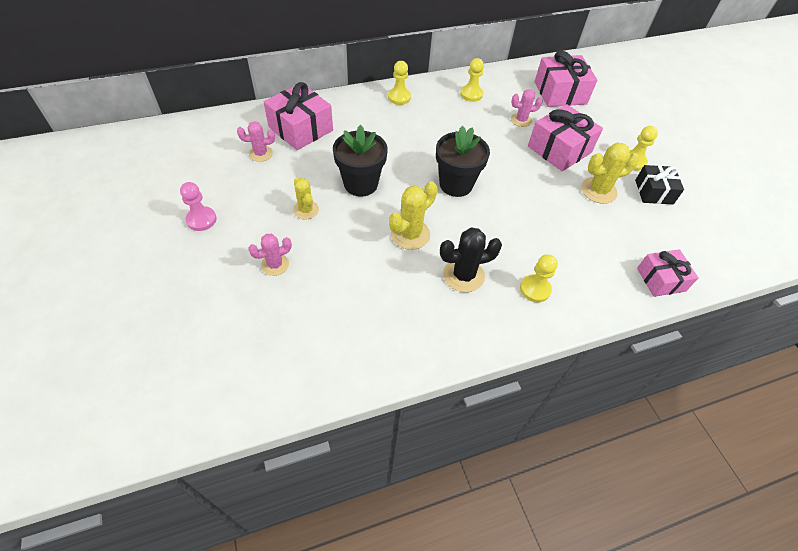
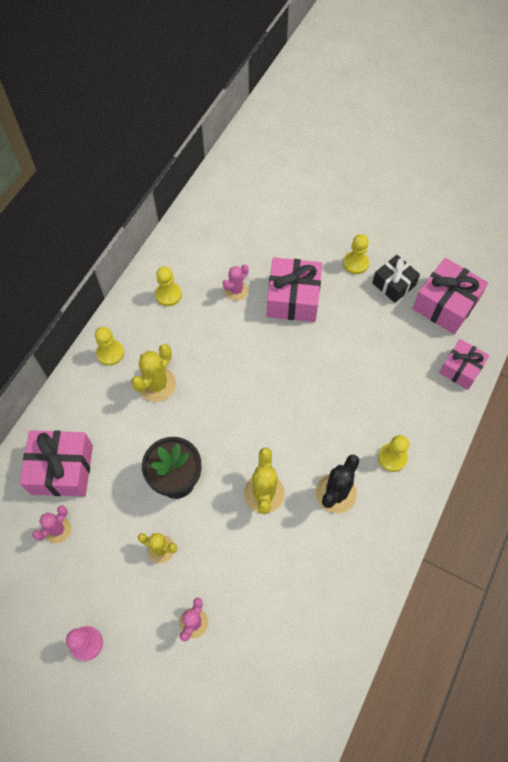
camera: 40 degrees left, 10 degrees up
black flower pot [436,126,490,197] -> none
pink gift [534,51,597,107] -> pink gift moved to [412,258,488,334]
yellow cactus [581,143,639,204] -> yellow cactus moved to [131,344,176,402]

